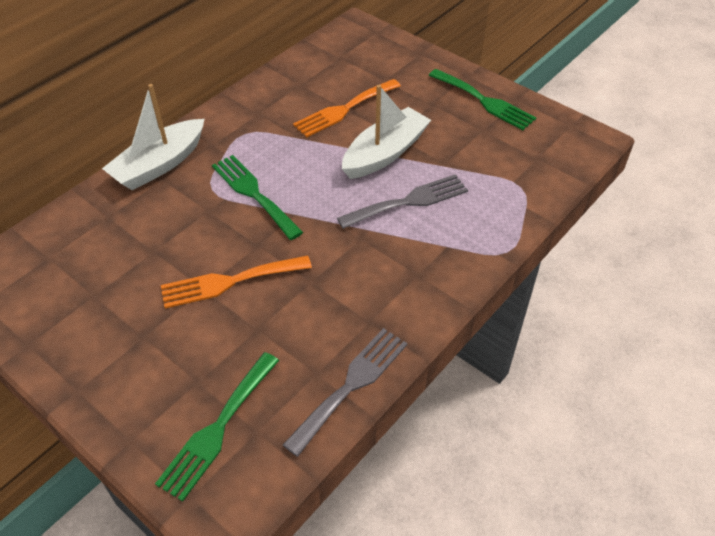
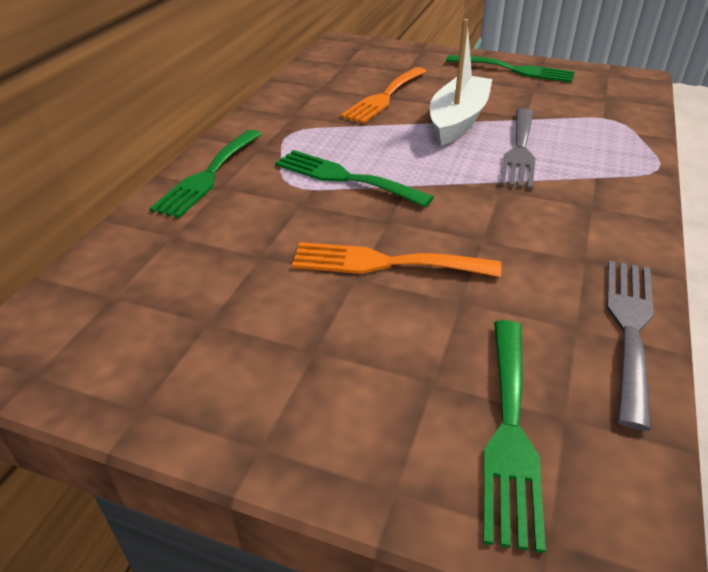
camera: 20 degrees left, 10 degrees down
white boat [102,84,205,190] -> green fork [149,130,261,218]
orange fork [161,255,312,309] -> orange fork turned 45 degrees clockwise [292,242,501,277]
grey fork [337,174,468,229] -> grey fork turned 150 degrees clockwise [499,108,535,189]

